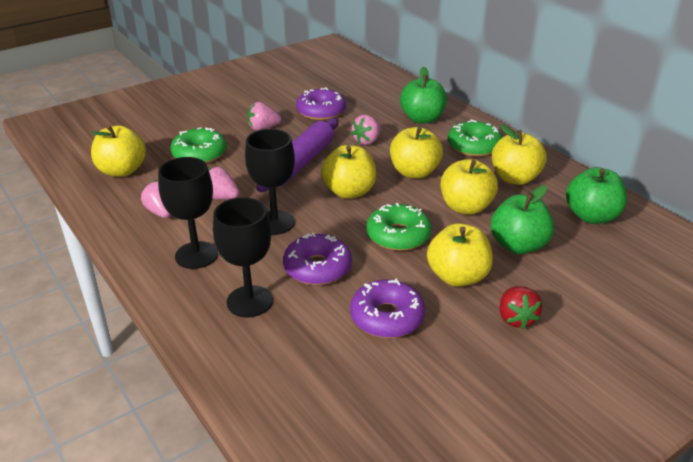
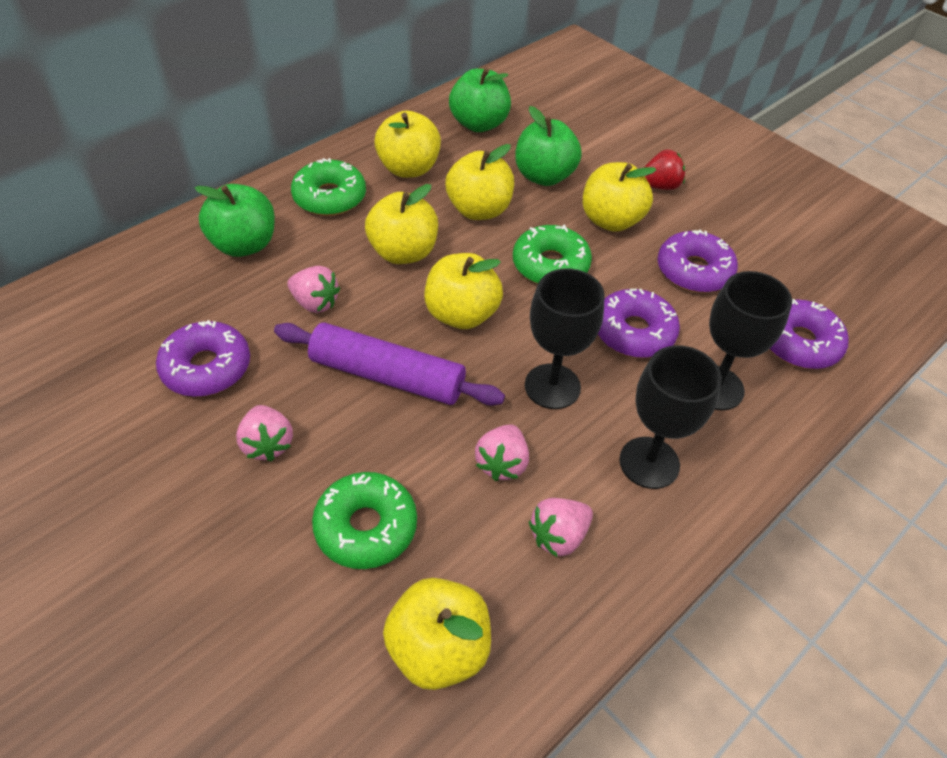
camera: 100 degrees left, 15 degrees up
none -> purple donut [770,299,848,369]

